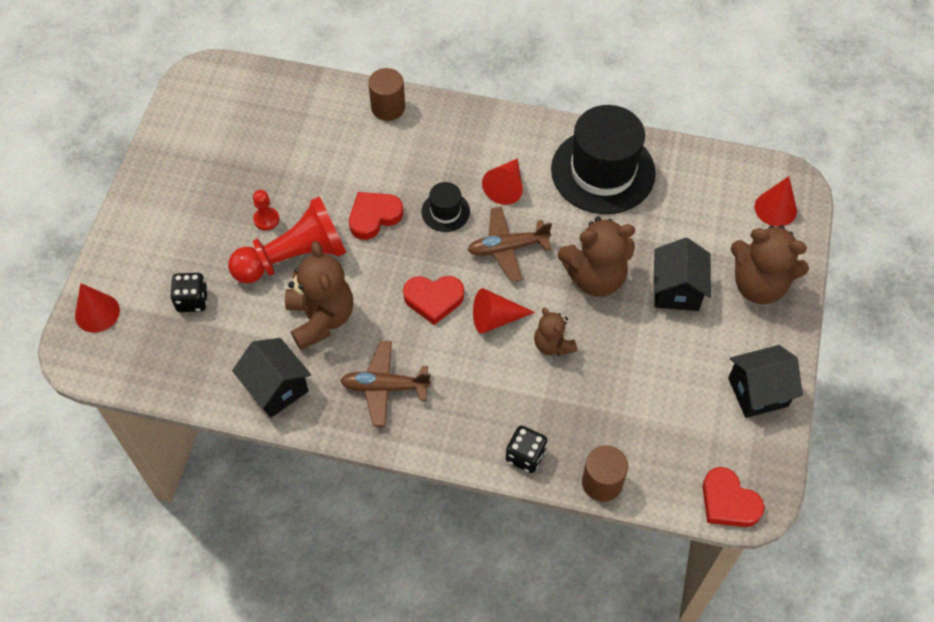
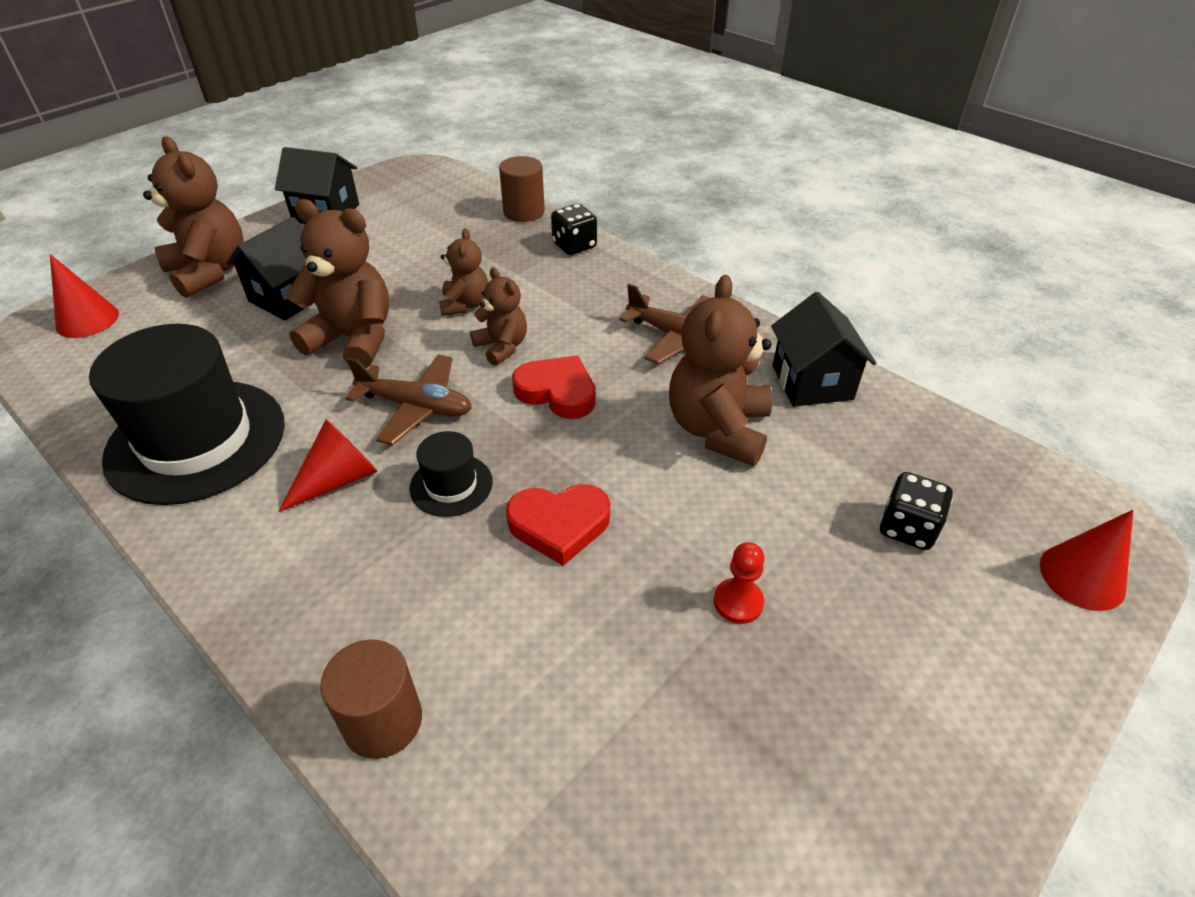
camera: 150 degrees left, 15 degrees down
red pawn [228,196,347,283] -> none
red cone [473,288,535,334] -> brown teddy bear [470,267,527,366]
red heart [703,467,765,527] -> none

